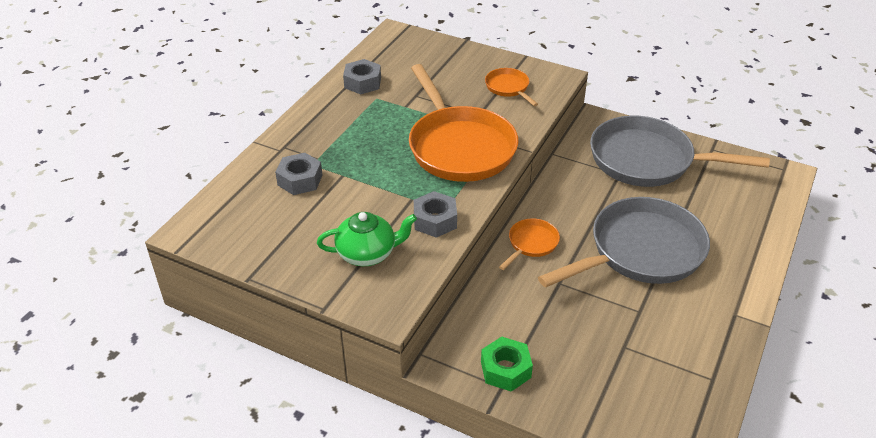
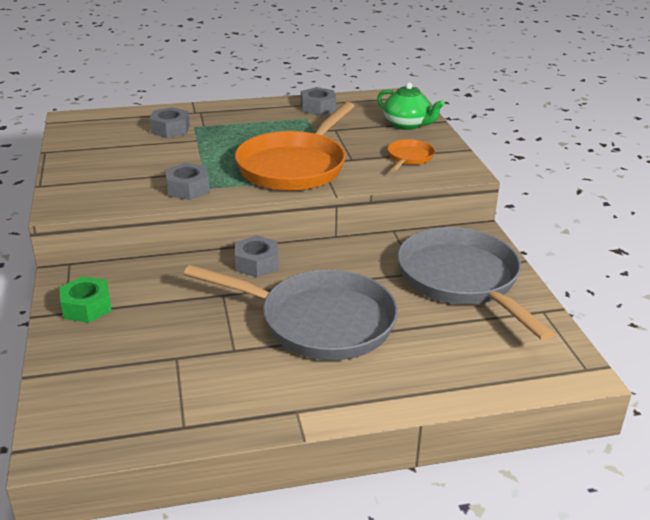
camera: 50 degrees right, 10 degrees down
green teapot [317,212,417,266] -> green teapot moved to [377,82,445,130]
orange pan [499,218,560,270] -> grey nut [235,235,279,277]

